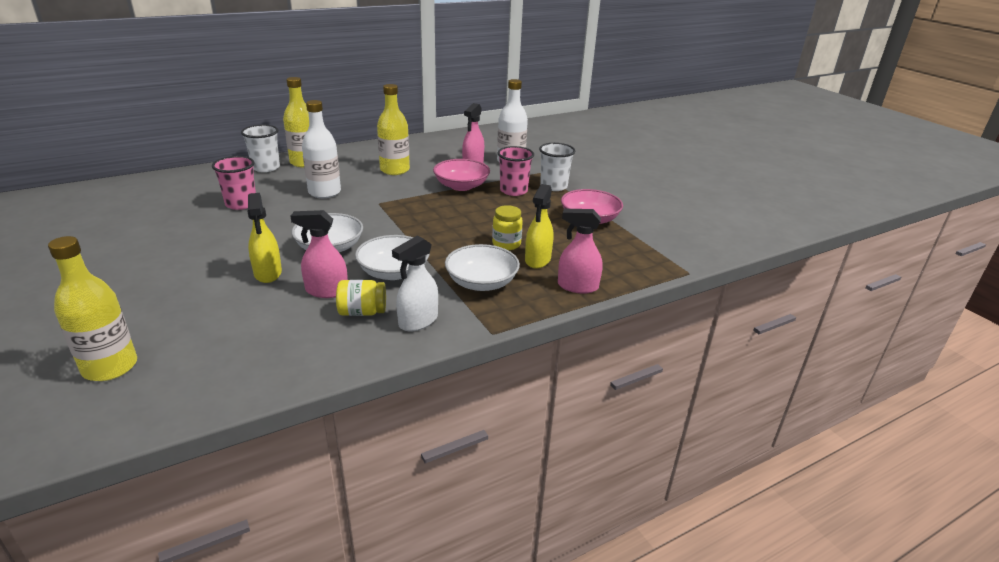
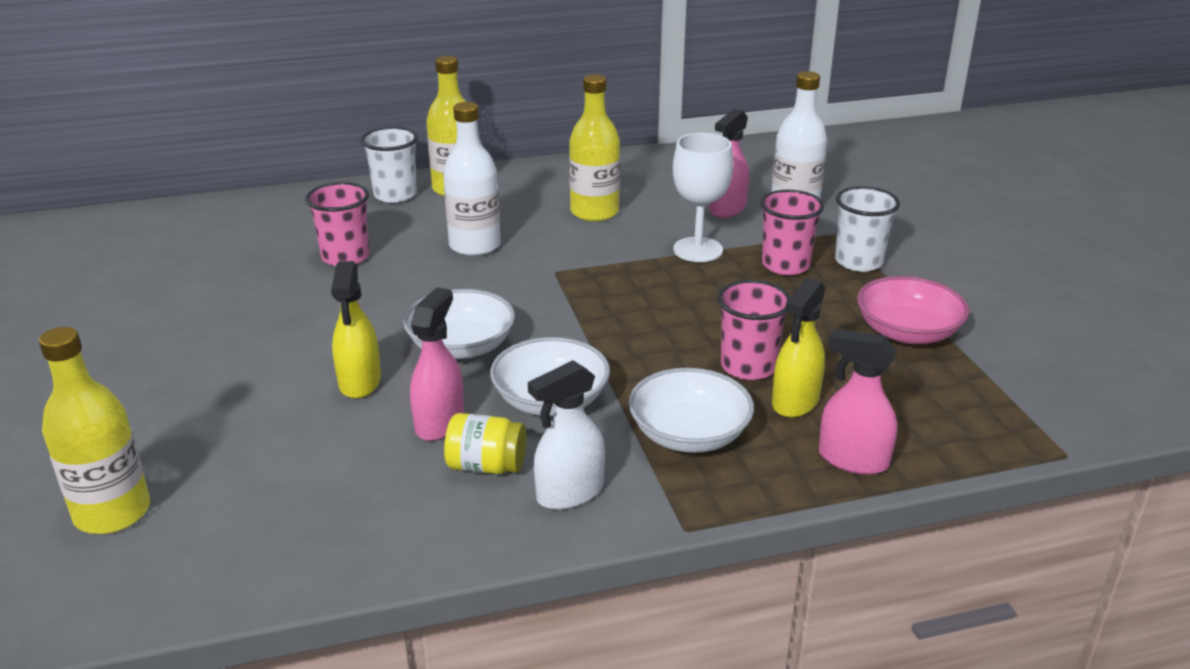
camera: 15 degrees right, 0 degrees up
pink spray bottle [290,210,348,298] -> pink spray bottle turned 90 degrees clockwise [410,287,464,441]
pink bowl [433,159,490,191] -> white goblet [673,133,733,262]
yellow jar [492,205,523,250] -> pink cup [717,280,791,380]

